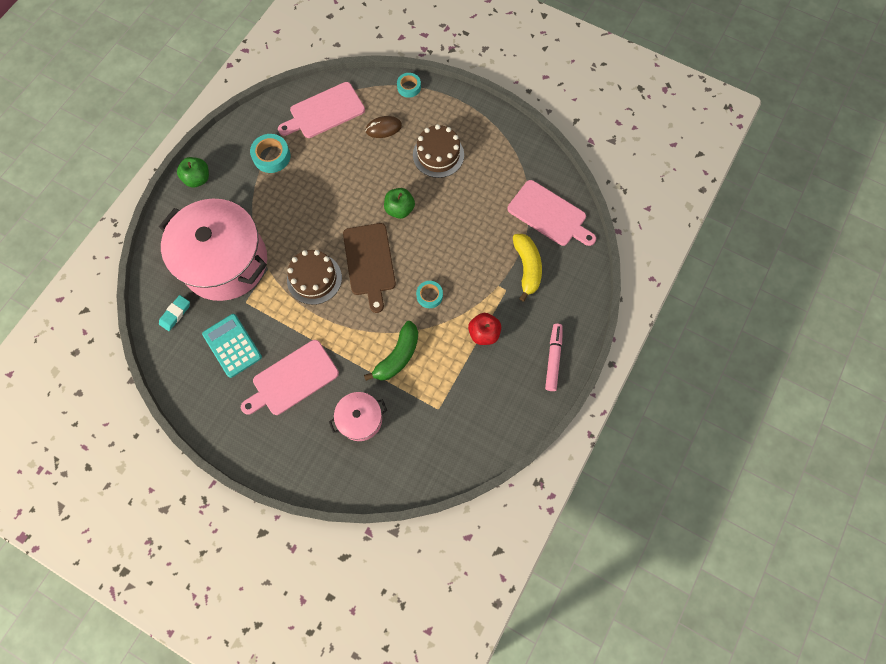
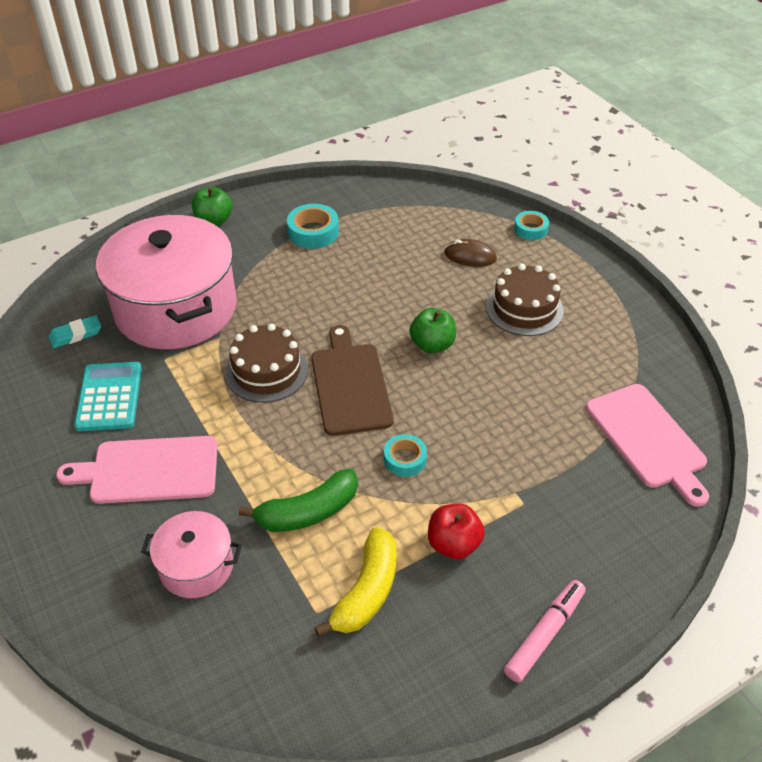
camera: 30 degrees right, 25 degrees down
pink cutting board [278,82,365,138] -> none
brown cutting board [343,223,396,313] -> brown cutting board turned 150 degrees clockwise [311,325,394,436]
yellow banana [513,234,542,301] -> yellow banana moved to [314,527,397,637]

